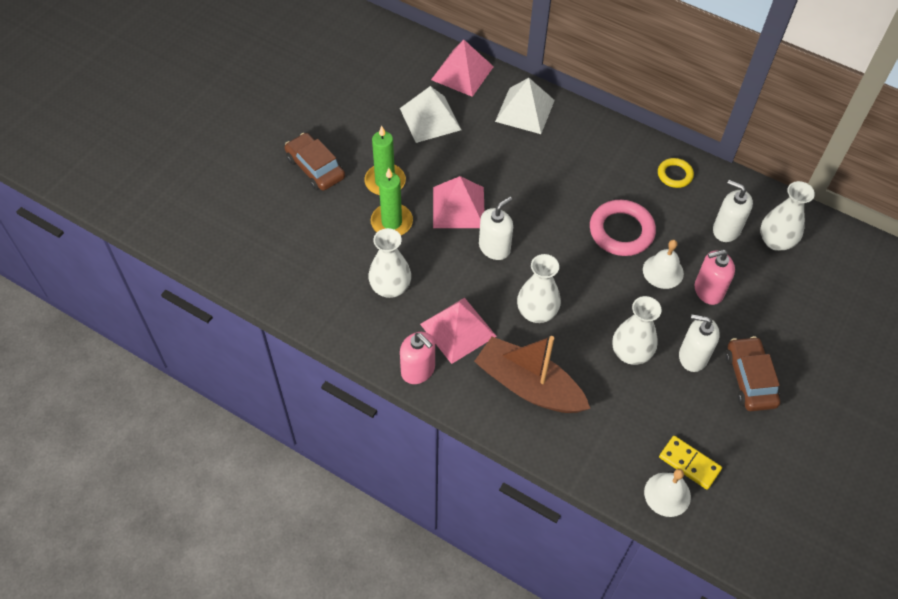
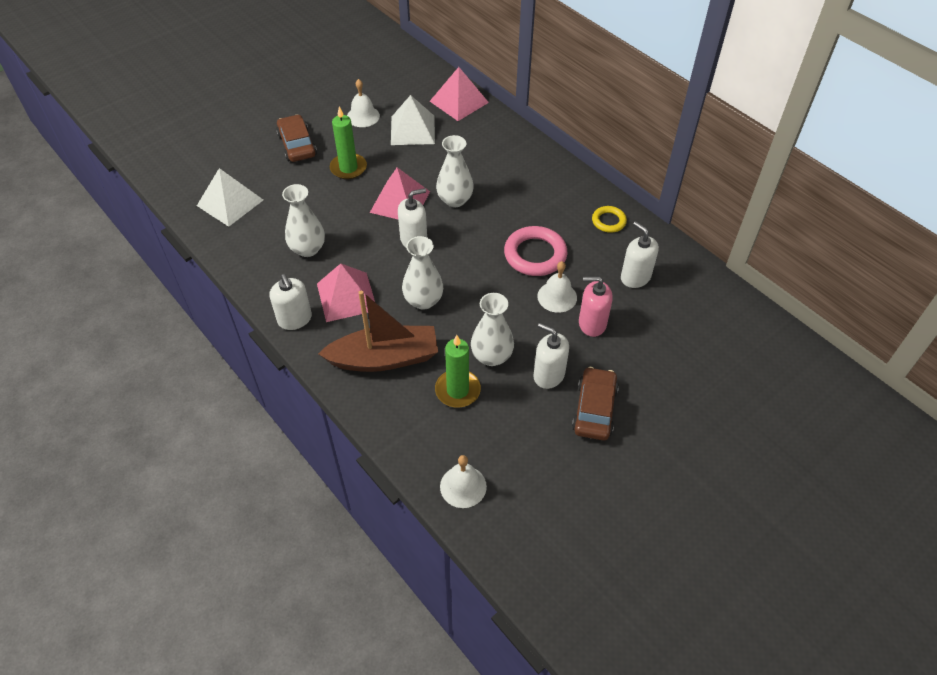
camera: 20 degrees right, 5 degrees down
green candle [371,168,413,235] -> green candle moved to [435,335,481,407]
pink soap dispenser [400,332,435,384] -> white soap dispenser [269,274,312,330]
brown boat [474,336,590,413] -> brown boat turned 120 degrees clockwise [318,291,438,372]
white pyramid [495,78,555,134] -> white pyramid moved to [197,168,263,227]
yellow domino [659,436,722,490] -> none
white vase [760,181,815,251] -> white vase moved to [436,135,474,207]
none -> white bell [347,79,380,127]

